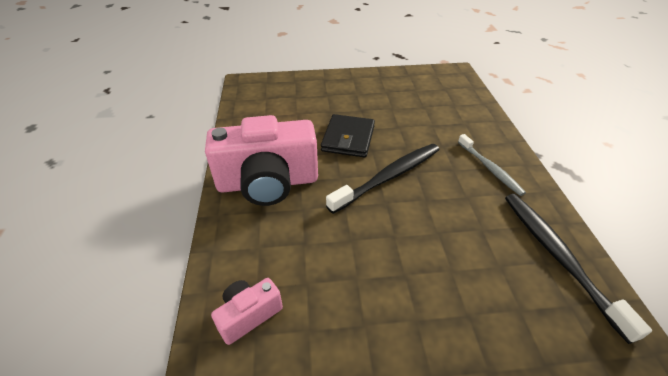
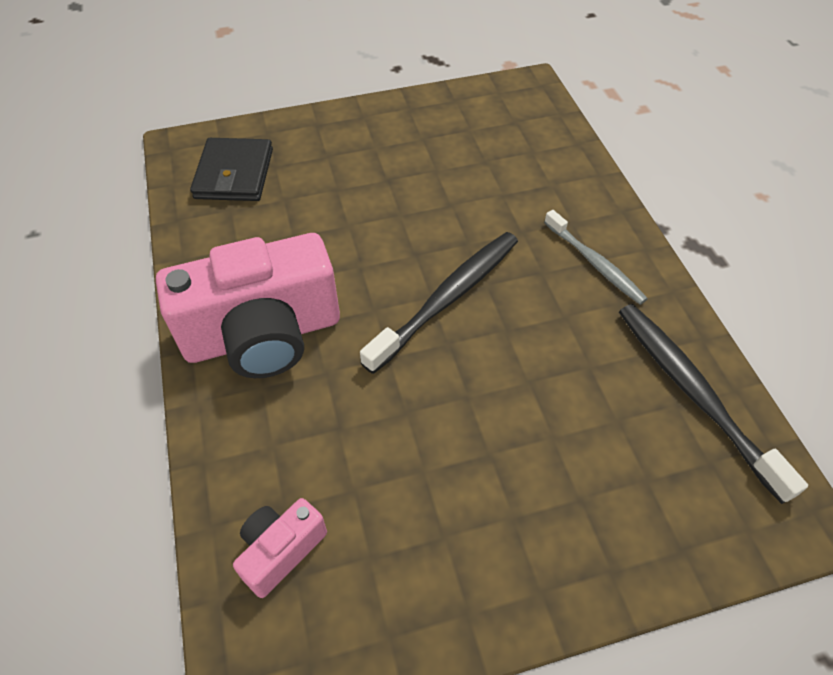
camera: 10 degrees left, 10 degrees up
black wallet [321,114,375,158] -> black wallet moved to [190,138,273,201]

